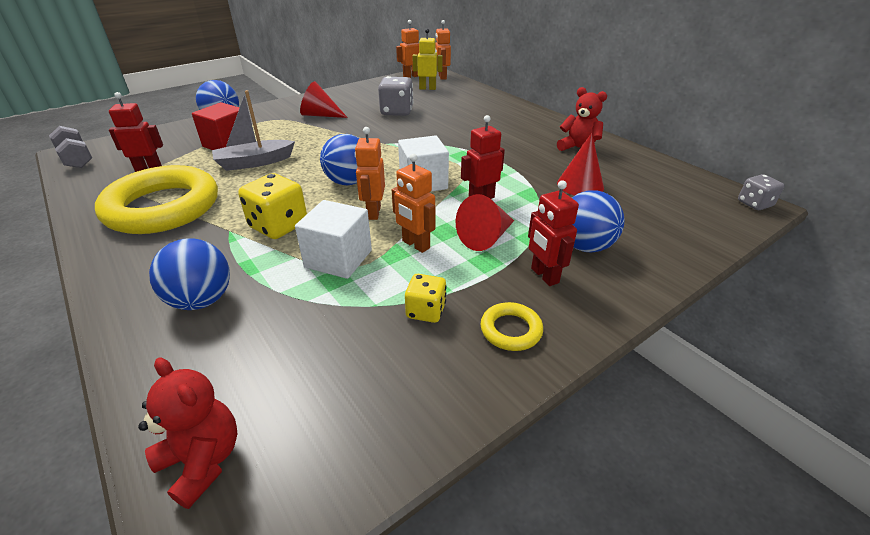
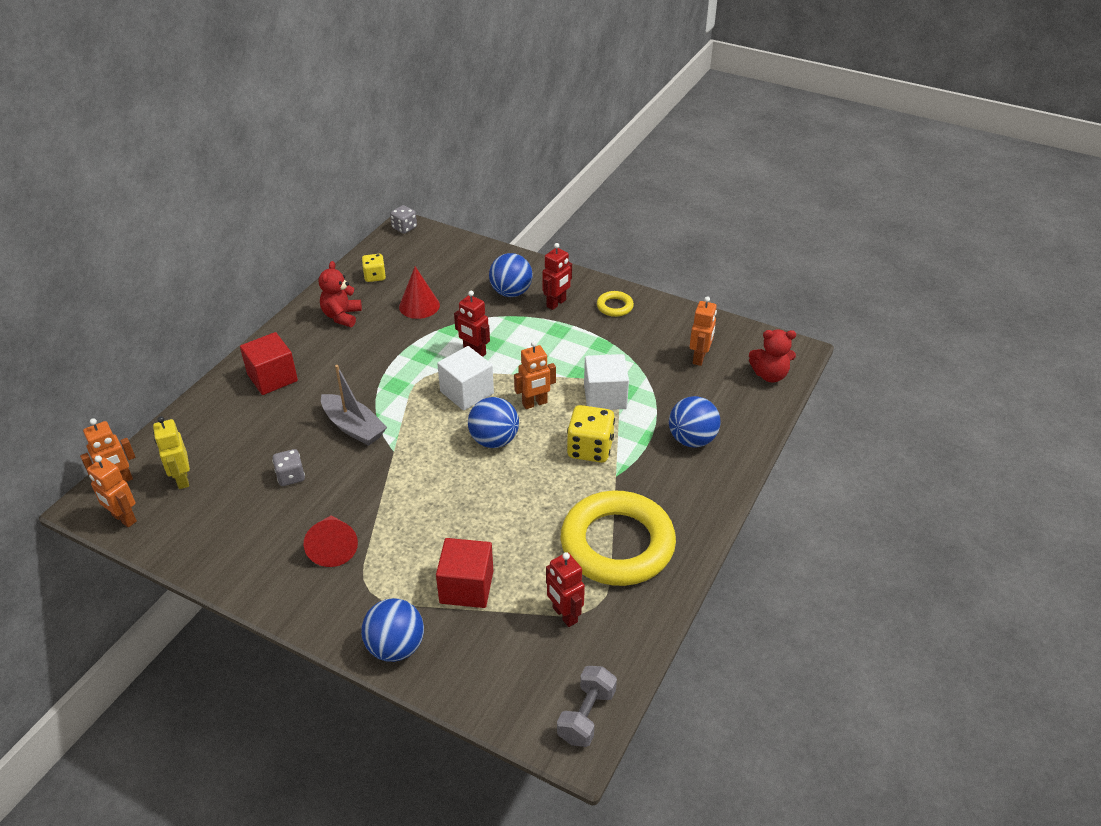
camera: 115 degrees left, 5 degrees up
red teddy bear [138,358,238,509] -> red teddy bear turned 105 degrees counterclockwise [749,329,796,383]
grey boat [212,90,295,171] -> grey boat moved to [321,365,387,446]
grey dice [378,76,413,116] -> grey dice [272,449,305,486], size x0.61
orange robot [392,154,435,253] -> orange robot moved to [690,296,717,366]
yellow dice [405,274,447,323] -> yellow dice moved to [362,254,386,282]
red cone [456,194,514,251] -> none
none -> red cube [240,332,298,395]

